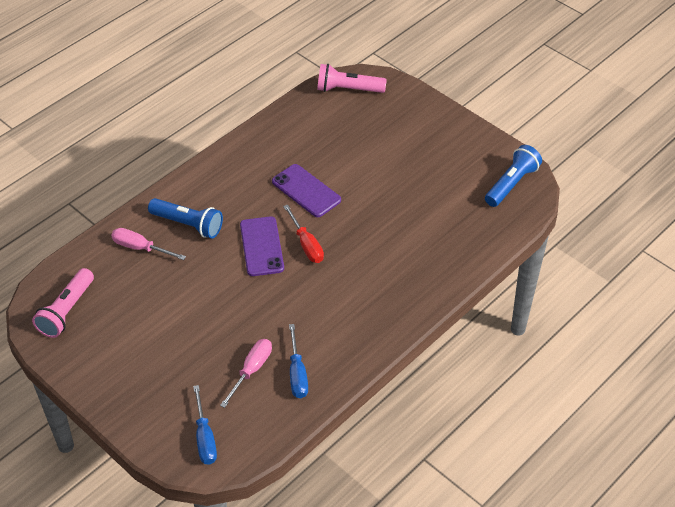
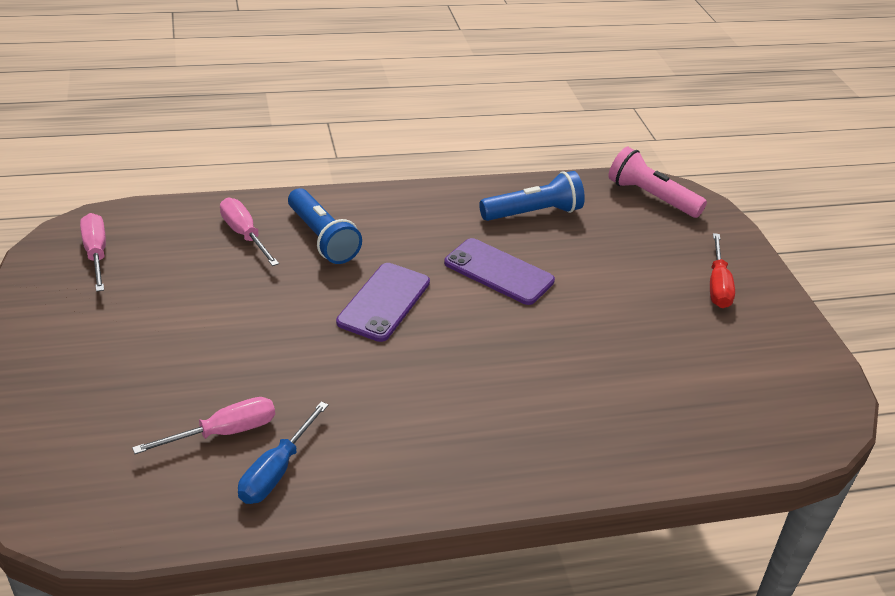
camera: 30 degrees right, 10 degrees down
pink flashlight [32,268,94,338] -> pink screwdriver [80,213,106,292]
blue screwdriver [193,385,217,465] -> none
purple phone [272,164,341,217] -> purple phone turned 45 degrees counterclockwise [444,238,555,305]
red screwdriver [283,204,324,263] -> red screwdriver moved to [710,233,735,308]
blue flashlight [485,145,542,207] -> blue flashlight moved to [479,171,585,221]

